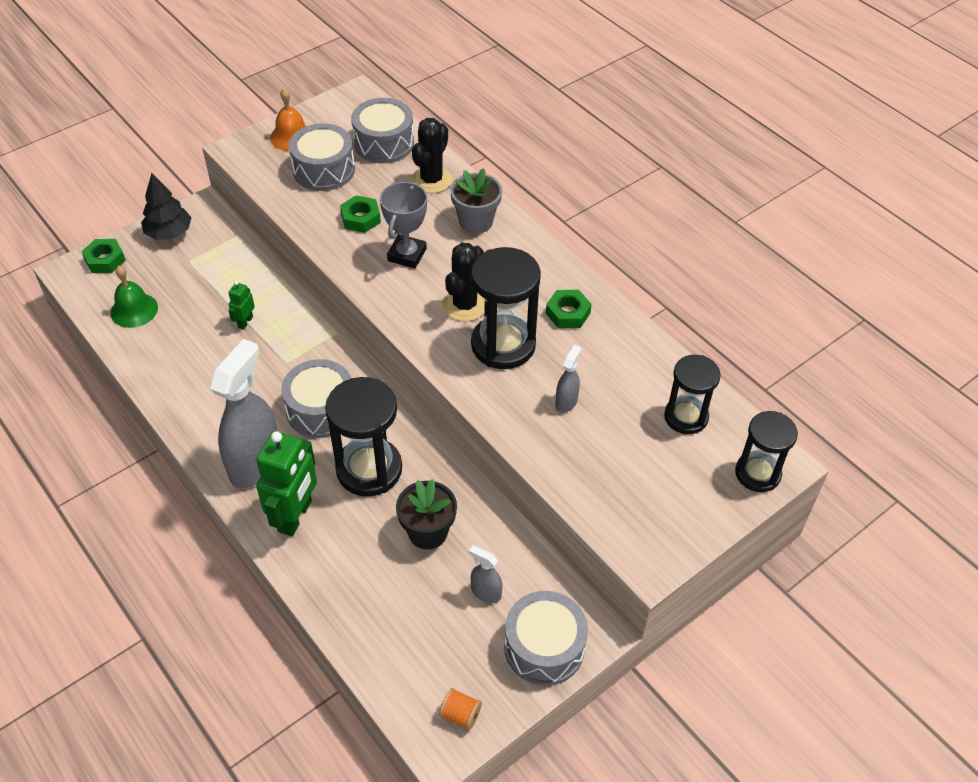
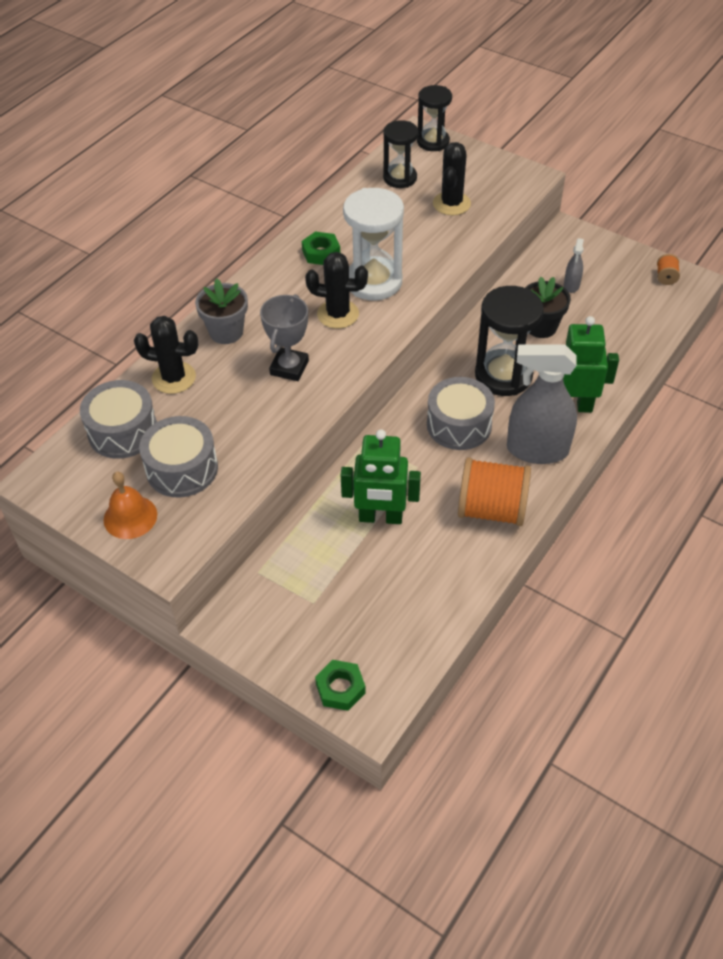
camera: 105 degrees left, 0 degrees up
green bell [111,266,158,328] -> none
black tree [141,173,192,240] -> none
green robot [228,281,255,330] -> green robot [341,429,421,524], size x2.10
green nut [340,195,381,233] -> none
grey trophy [380,182,427,268] -> grey trophy turned 75 degrees counterclockwise [260,294,309,381]
black hourglass [471,247,541,369] -> white hourglass [343,188,404,301]
grey drum [504,591,588,686] -> none
grey spray bottle [555,345,581,413] -> none
none -> black cactus [433,142,471,215]
none -> orange spool [458,457,531,526]

